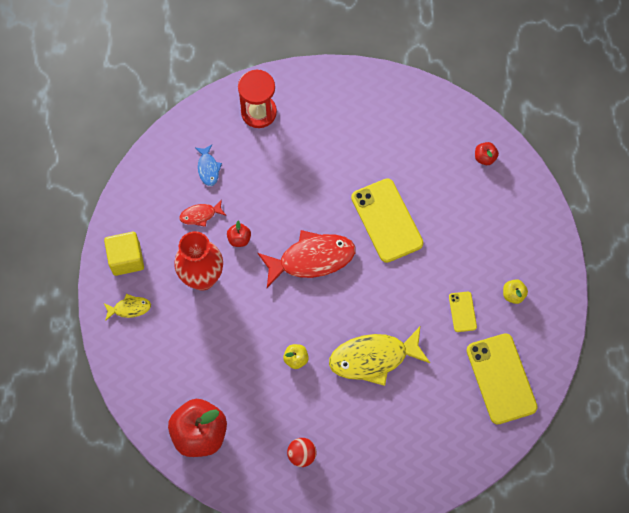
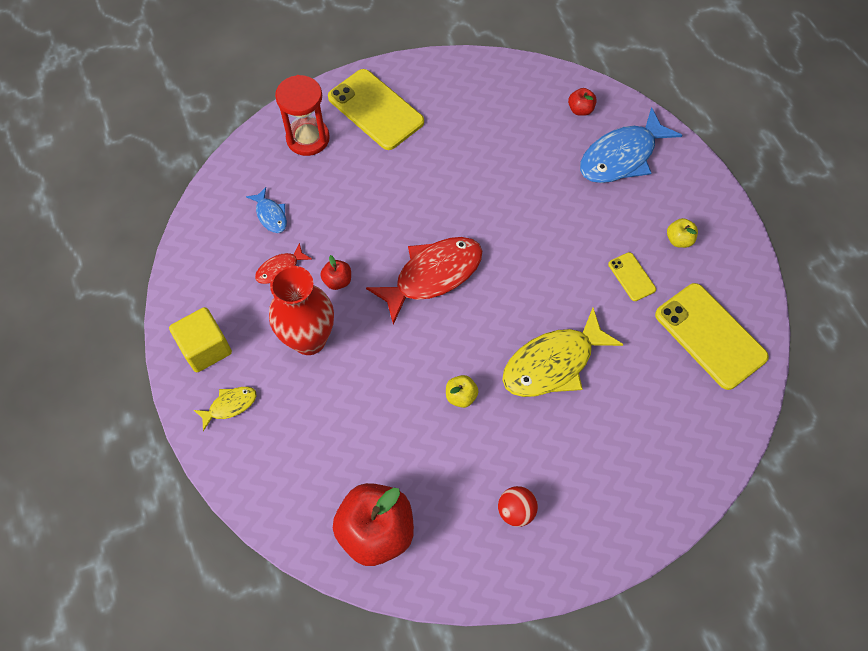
camera: 20 degrees left, 5 degrees down
yellow phone [351,178,423,263] -> yellow phone moved to [328,69,424,150]
none -> blue fish [580,107,682,183]

